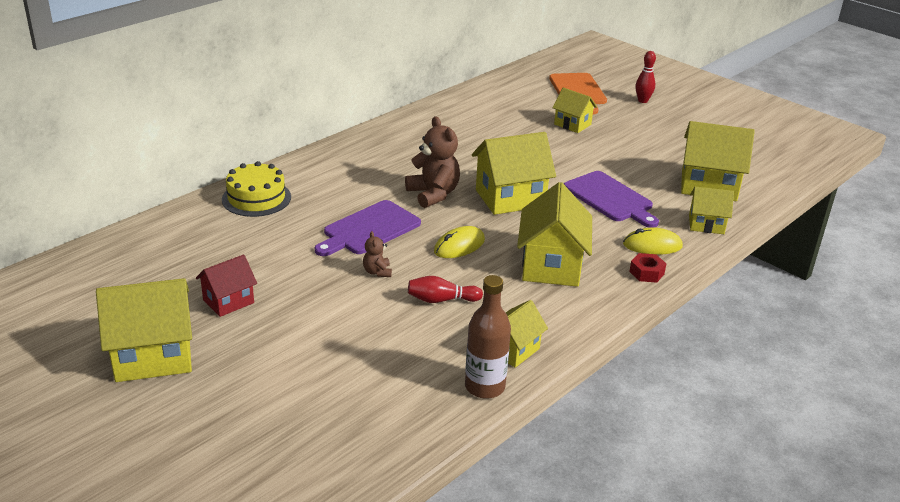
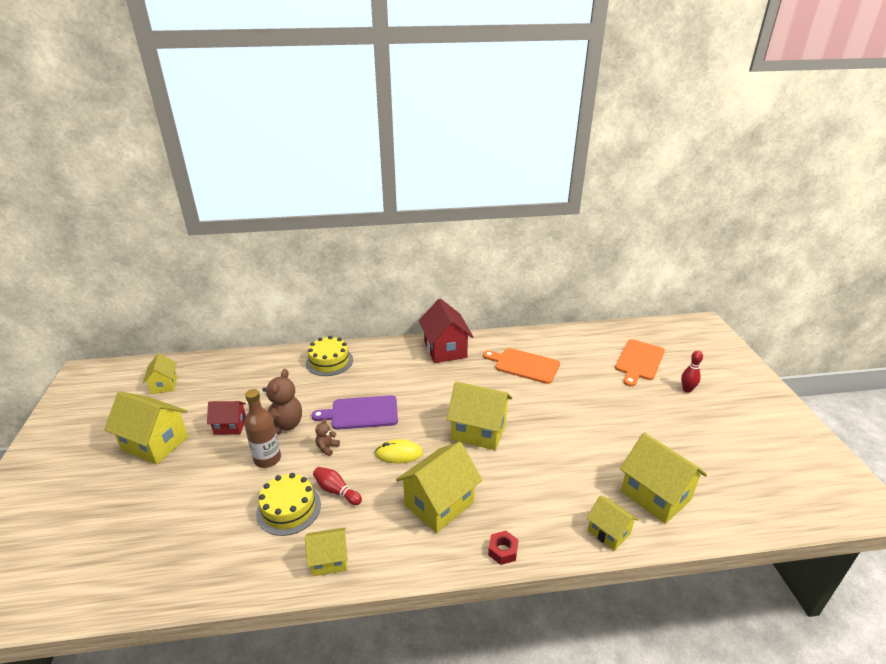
camera: 40 degrees right, 0 degrees up
brown teddy bear [405,116,460,208] -> brown teddy bear moved to [262,369,302,434]
brown bottle [465,275,511,399] -> brown bottle moved to [244,389,281,468]
yellow house [552,87,597,133] -> yellow house moved to [143,353,177,394]
purple cutting board [564,171,659,228] -> none
yellow mouse [623,227,683,255] -> none
none -> yellow cake [256,473,321,536]
none -> red house [419,299,473,363]
none -> orange cutting board [483,348,560,384]

